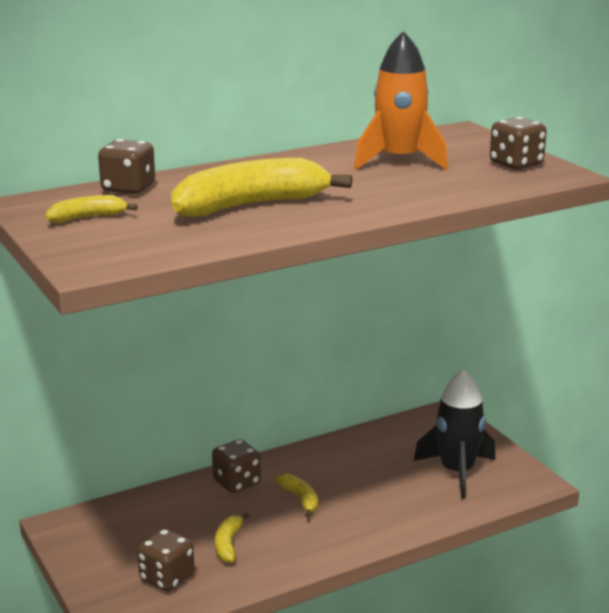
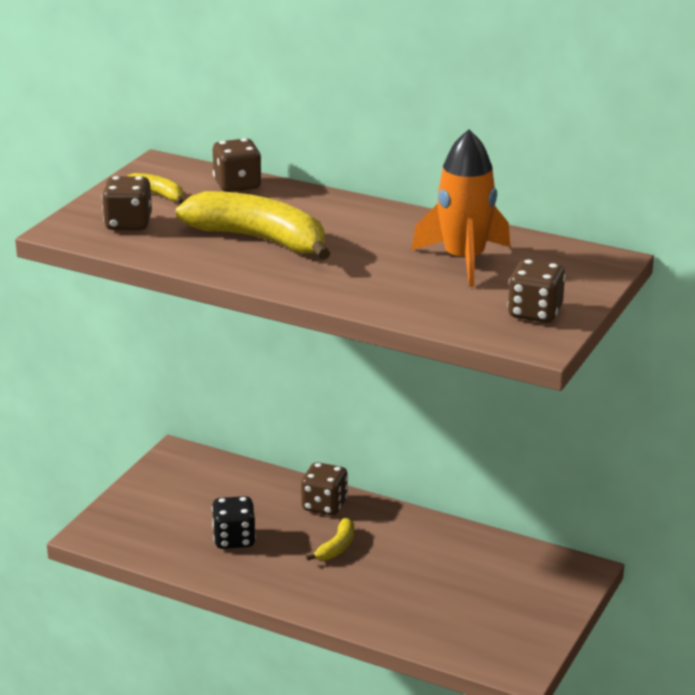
camera: 55 degrees right, 5 degrees up
brown dice [137,529,194,592] -> brown dice moved to [102,176,152,230]
yellow banana [215,512,249,563] -> black dice [212,496,256,549]
black rocket [414,369,496,499] -> none

